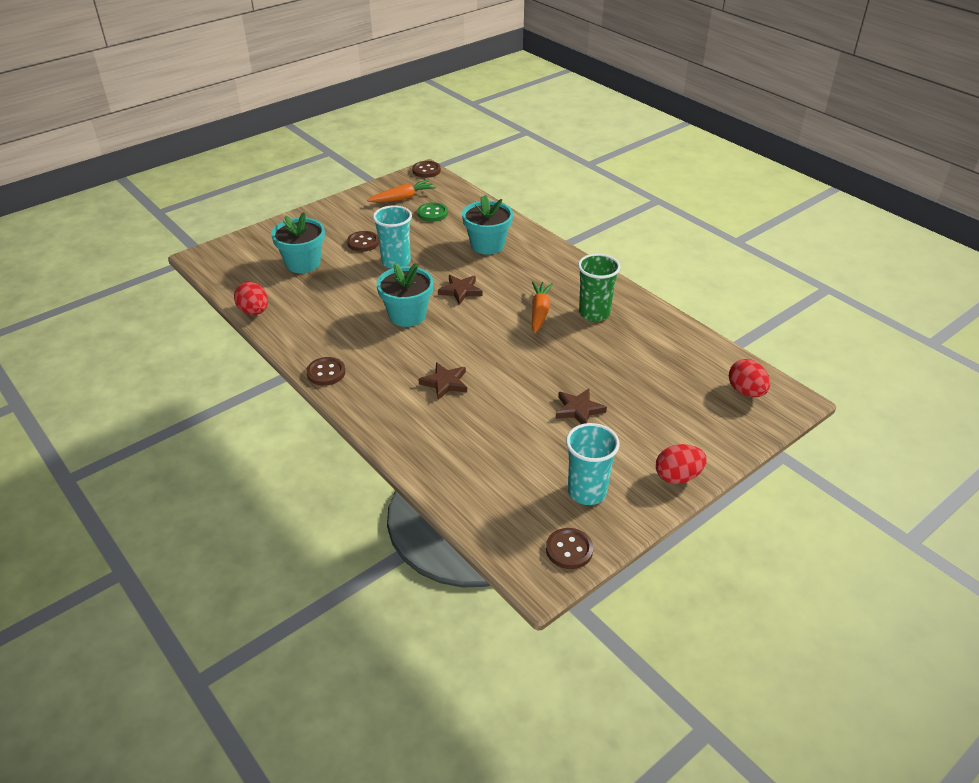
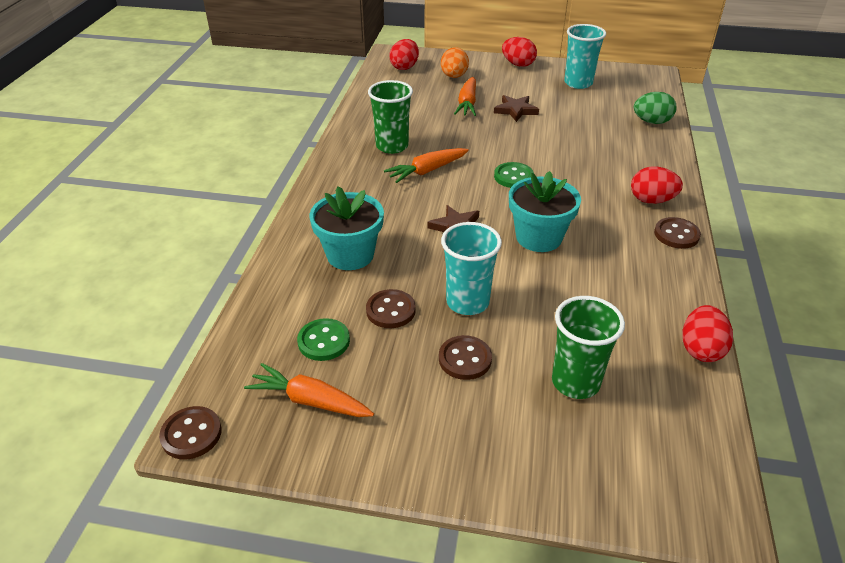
camera: 130 degrees left, 0 degrees up
turquoise flower pot [271,212,325,273] -> green cup [552,296,625,399]
brown star [419,362,467,400] -> none
brown button [546,528,593,569] -> brown button moved to [366,289,416,328]
none -> orange egg [441,47,469,78]
none -> orange carrot [454,77,476,116]
none -> green button [494,162,534,188]
none -> red egg [631,167,683,204]
none -> green egg [634,92,677,124]

